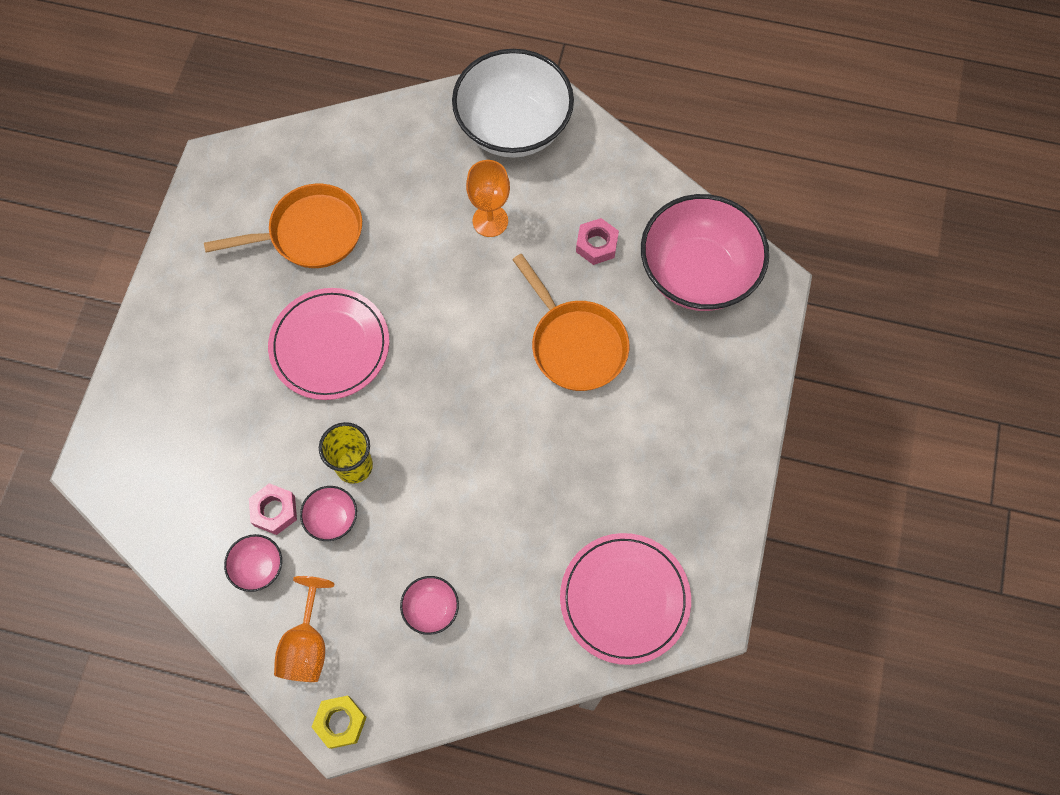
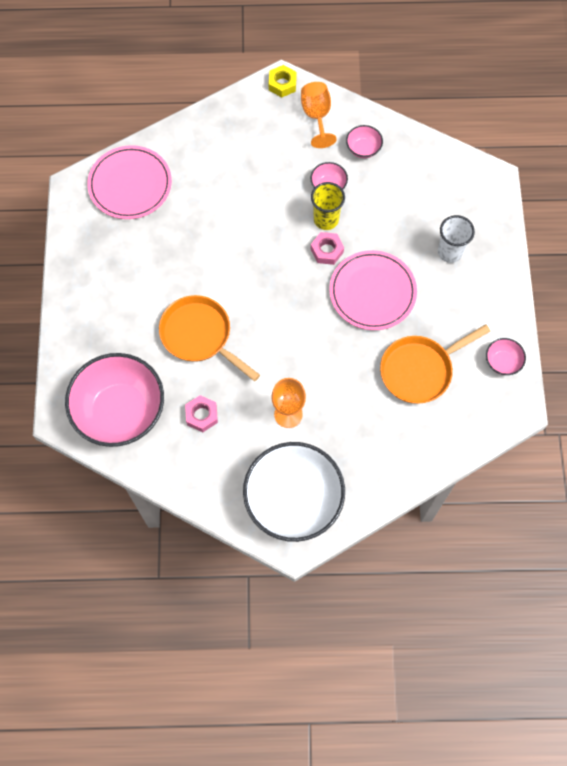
camera: 165 degrees right, 0 degrees up
pink nut [249,483,297,535] -> pink nut moved to [311,232,344,265]
pink bowl [400,576,459,635] -> pink bowl moved to [486,338,526,375]
none -> white cup [438,215,475,263]

